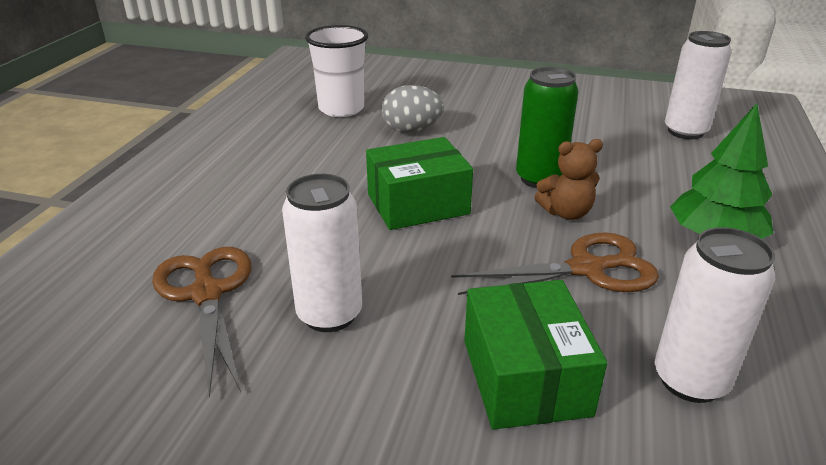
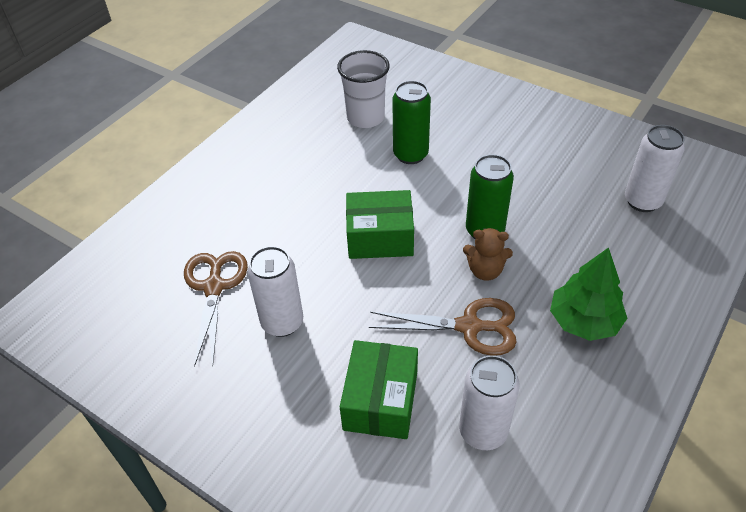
camera: 20 degrees right, 15 degrees up
grey egg [381,85,444,133] -> green can [392,81,431,164]

